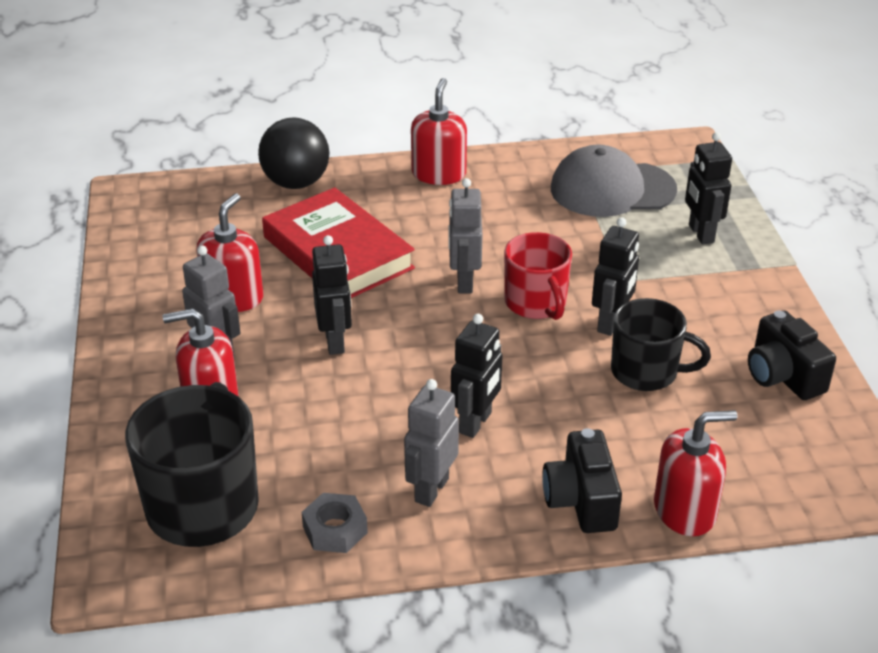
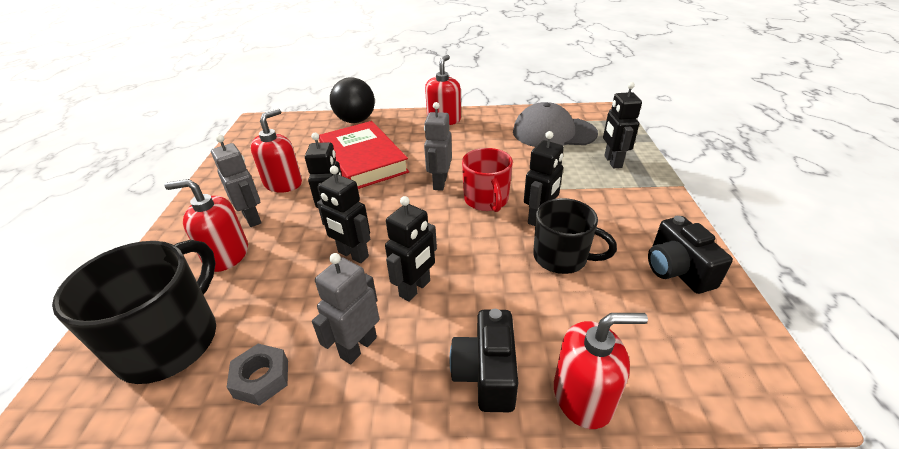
camera: 10 degrees right, 0 degrees up
none -> black robot [317,166,370,263]

